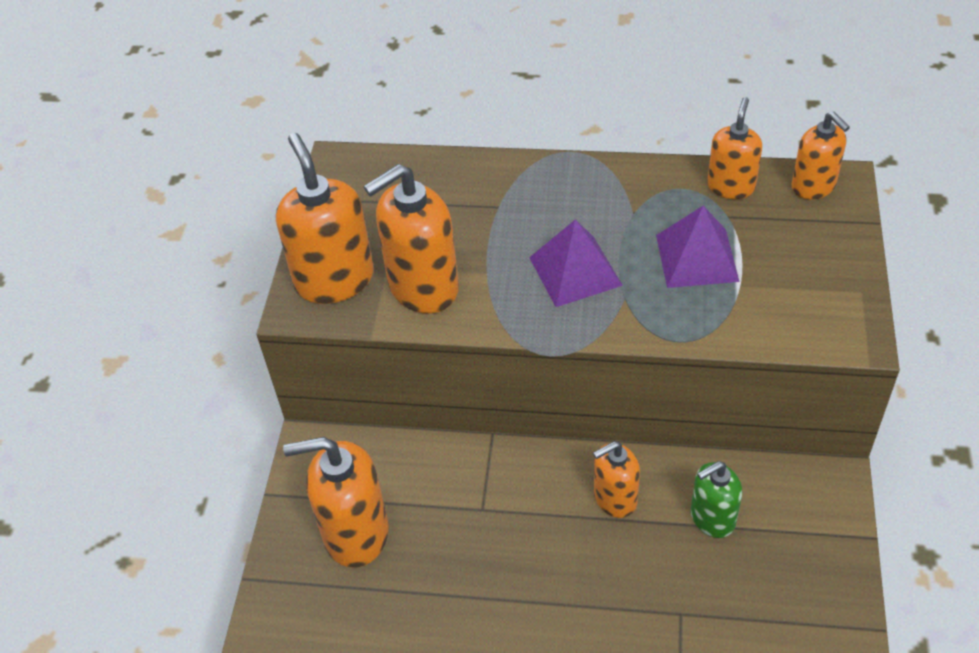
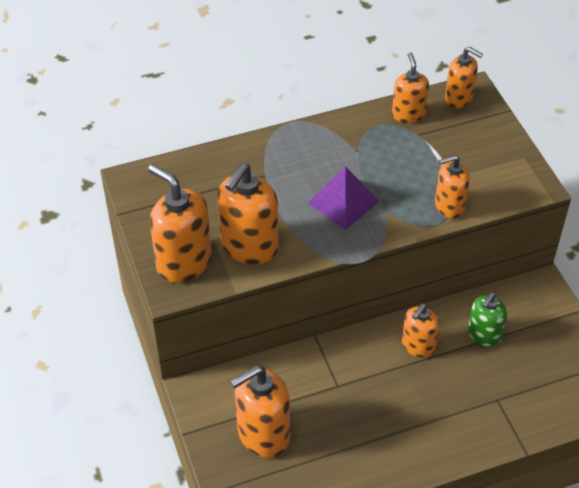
camera: 30 degrees left, 0 degrees up
purple pyramid [656,206,740,288] -> none
none -> orange soap dispenser [435,155,470,218]

